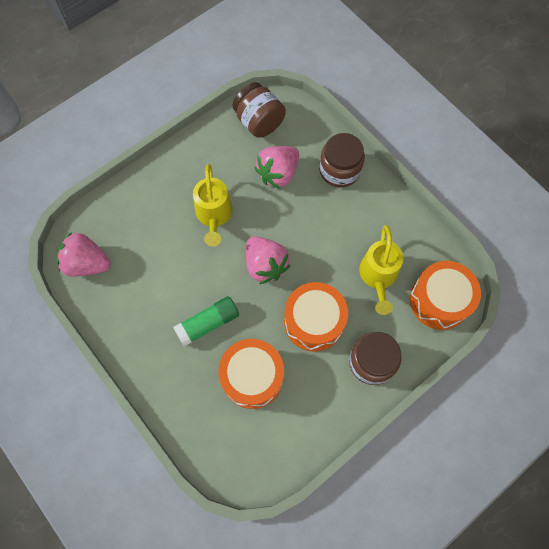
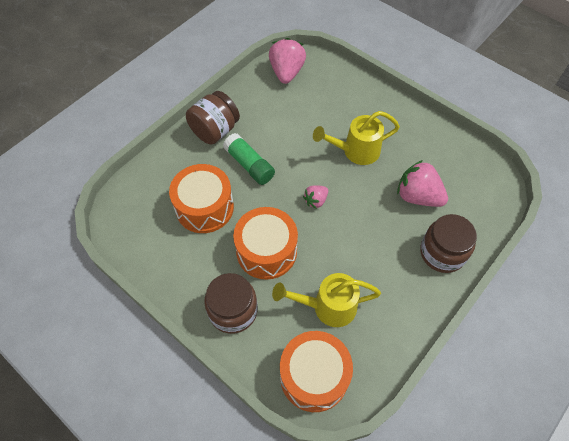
camera: 80 degrees right, 10 degrees down
brown jar [232,82,286,138] -> brown jar moved to [186,91,240,144]
pink strawberry [246,236,290,284] -> pink strawberry [303,185,328,209], size x0.54

